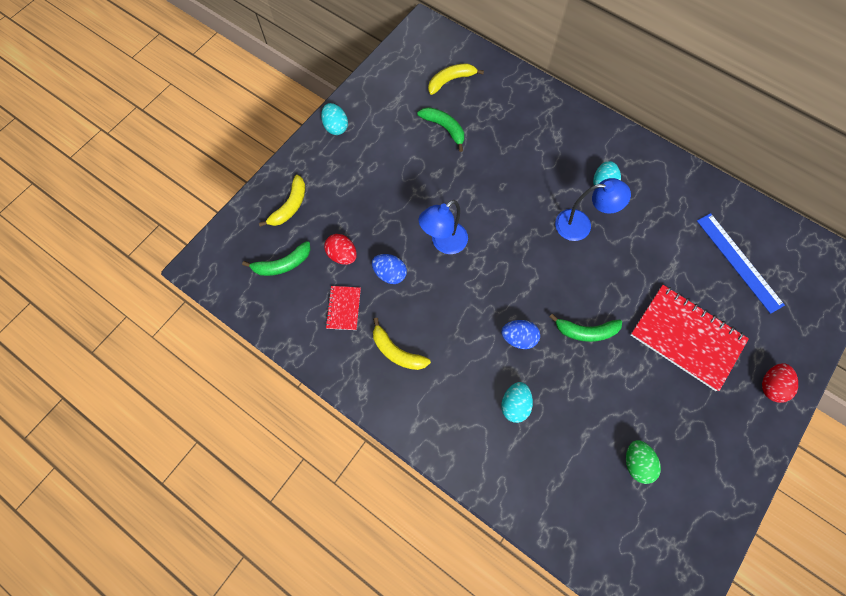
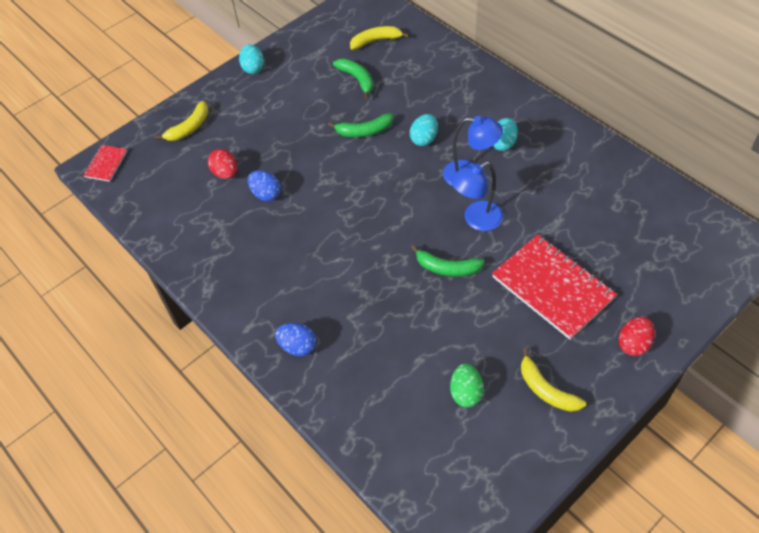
camera: 15 degrees right, 15 degrees down
green banana [242,241,311,276] -> green banana moved to [328,113,393,137]
red notebook [325,286,361,330] -> red notebook moved to [83,145,127,182]
yellow banana [373,318,431,370] -> yellow banana moved to [521,348,586,412]
blue lamp [419,200,468,254] -> blue lamp moved to [451,162,503,231]
blue egg [501,320,540,349] -> blue egg moved to [275,323,316,356]
turquoise egg [501,382,533,423] -> turquoise egg moved to [410,114,438,146]
blue ruler [697,213,785,314] -> none

